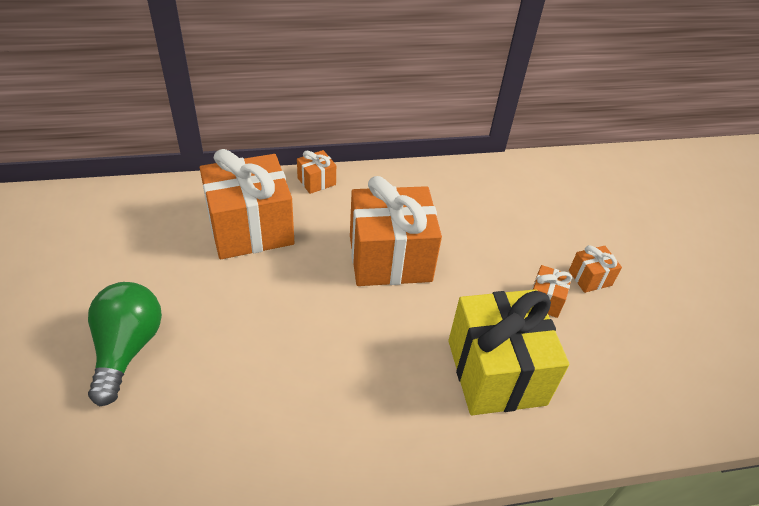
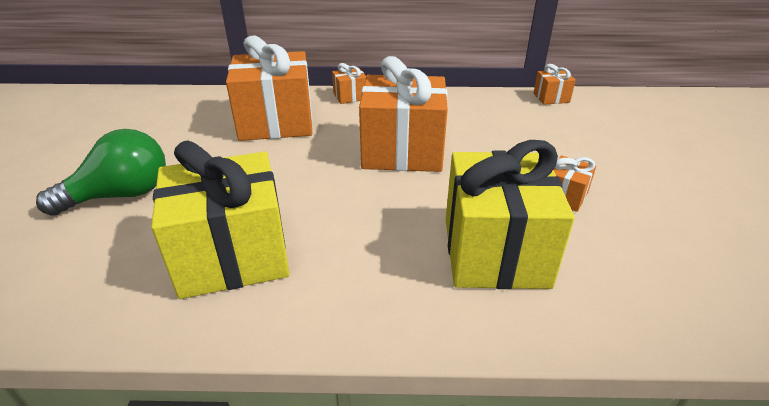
camera: 15 degrees right, 10 degrees down
green light bulb [88,282,162,406] -> green light bulb turned 45 degrees clockwise [36,129,166,216]
orange gift [569,245,622,293] -> orange gift moved to [533,64,576,105]
none -> yellow gift [151,141,290,299]

